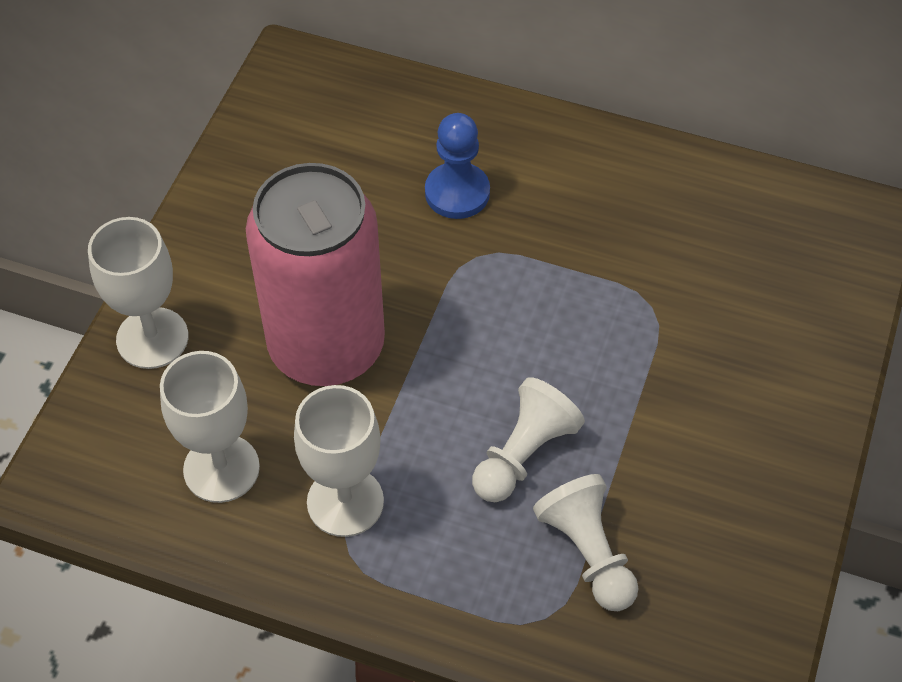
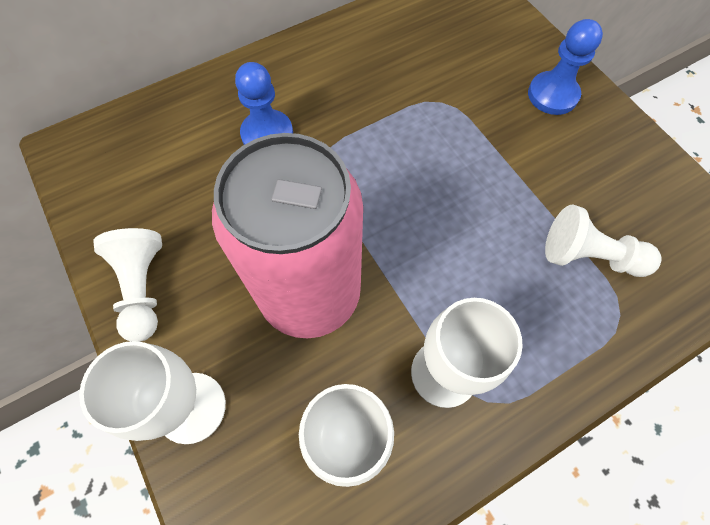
camera: 50 degrees left, 10 degrees up
white pawn [472,377,585,502] -> white pawn moved to [93,228,162,342]
none -> blue pawn [528,19,603,115]

